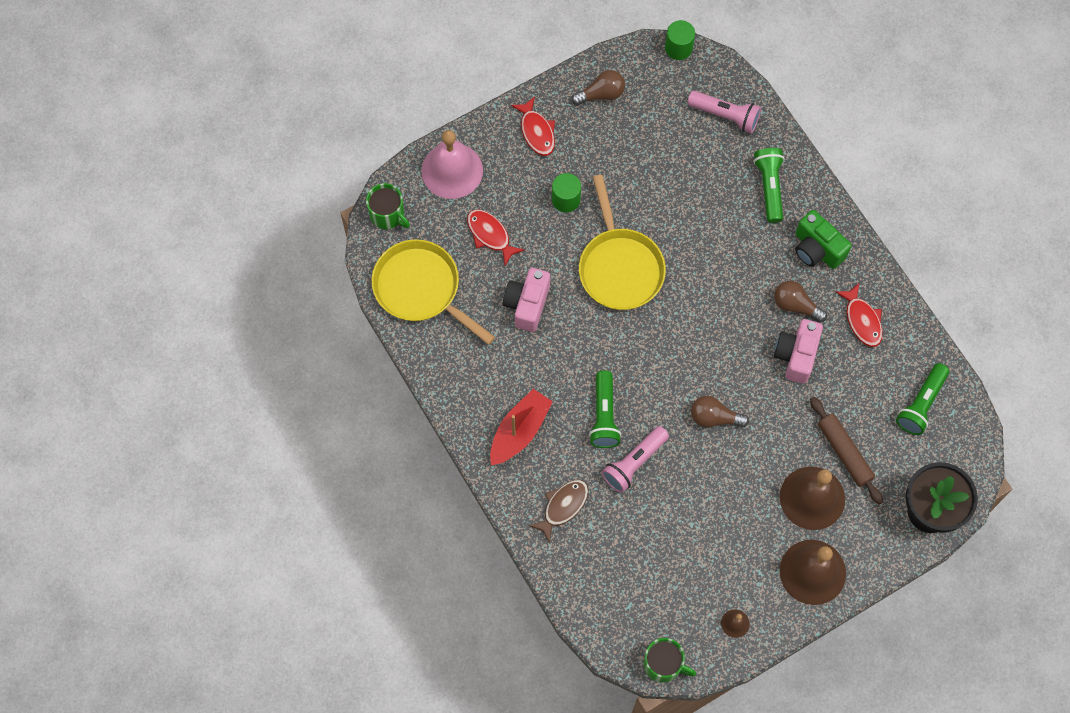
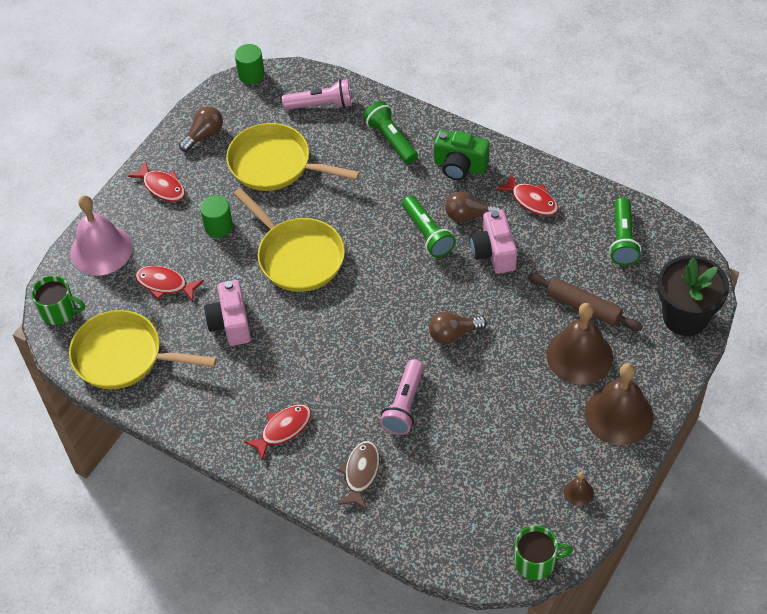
camera: 25 degrees left, 15 degrees down
red boat [490,389,553,465] -> red fish [244,404,311,460]
green flashlight [589,370,621,448] -> green flashlight moved to [402,195,456,258]
none -> yellow pan [226,123,360,191]

